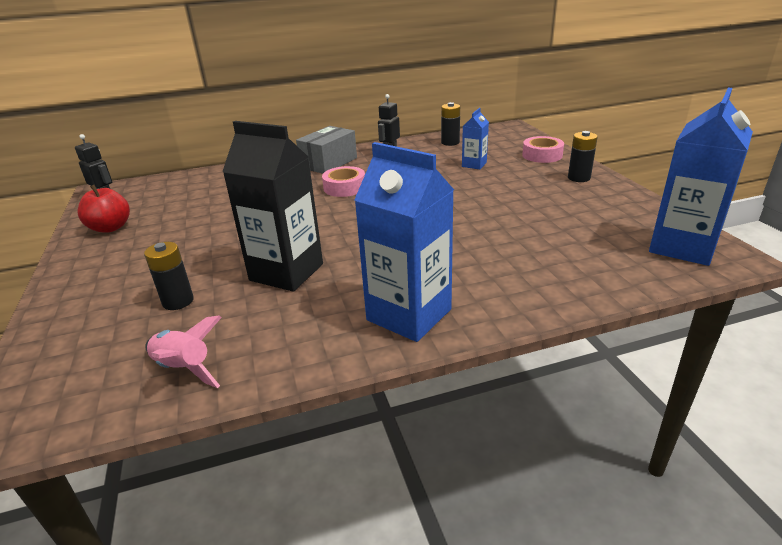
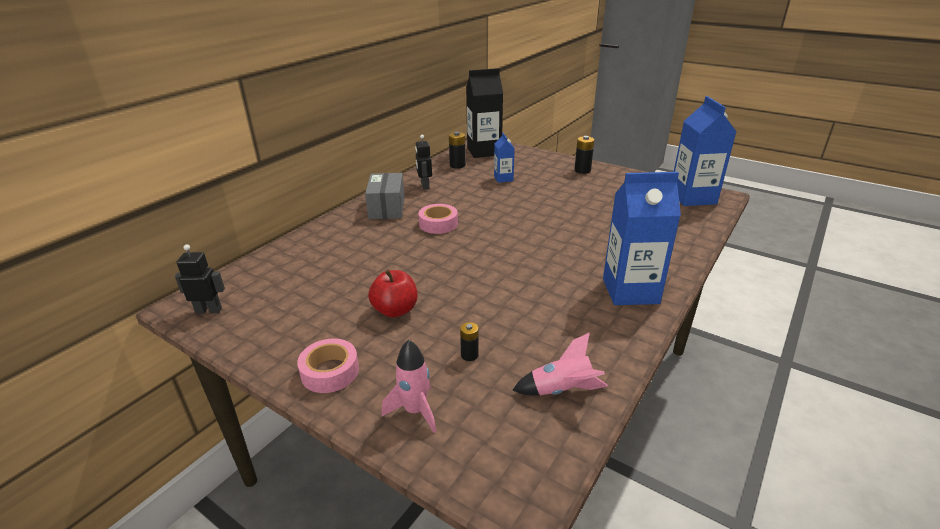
camera: 40 degrees left, 0 degrees up
red apple [77,185,130,233] -> red apple moved to [368,270,418,318]
black battery [144,242,194,310] -> black battery [460,322,479,361], size x0.63
black carton [222,121,323,292] -> black carton moved to [466,68,503,158]
pink tape [522,136,564,163] -> pink tape moved to [297,338,359,393]
none -> pink rocket [382,340,436,433]

